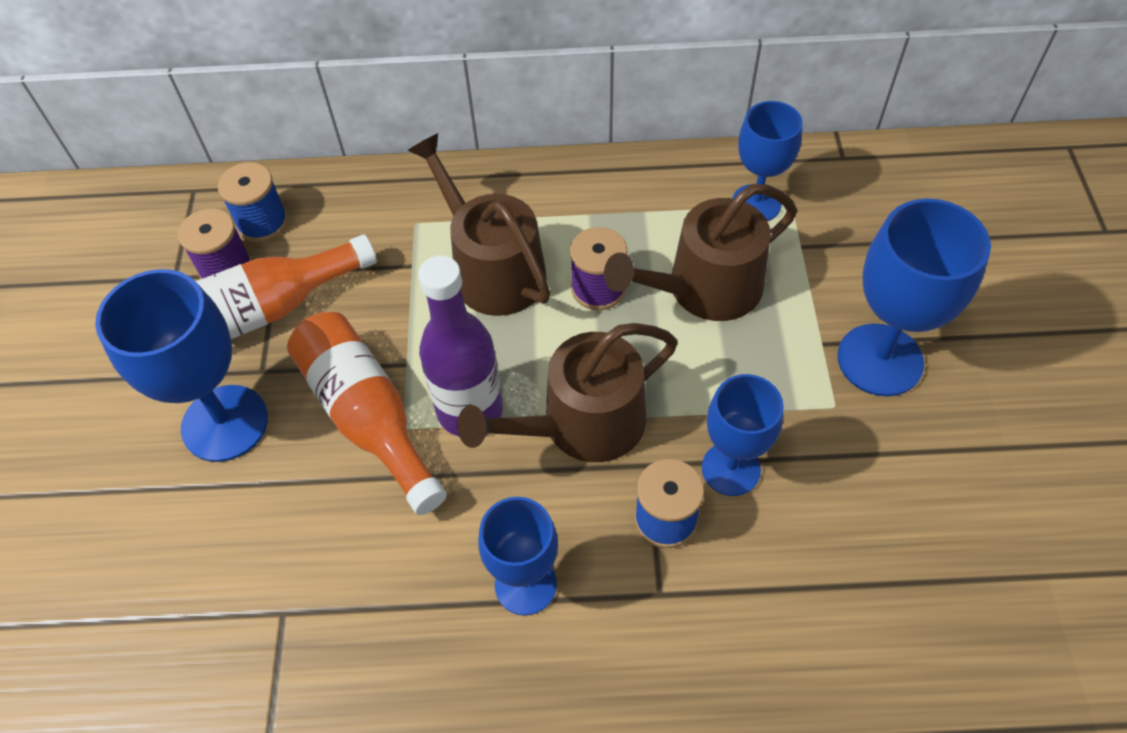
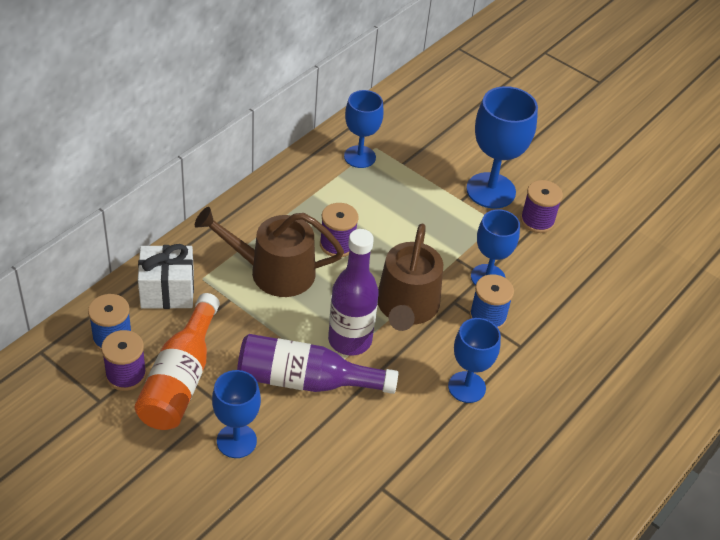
camera: 55 degrees left, 10 degrees down
blue goblet [95,269,268,462] -> blue goblet [212,370,261,458], size x0.65
orange bottle [287,312,447,515] -> purple bottle [237,334,398,394]
brown watering can [604,184,797,321] -> none
none -> white gift [138,244,194,309]
none -> purple spool [521,180,563,233]

